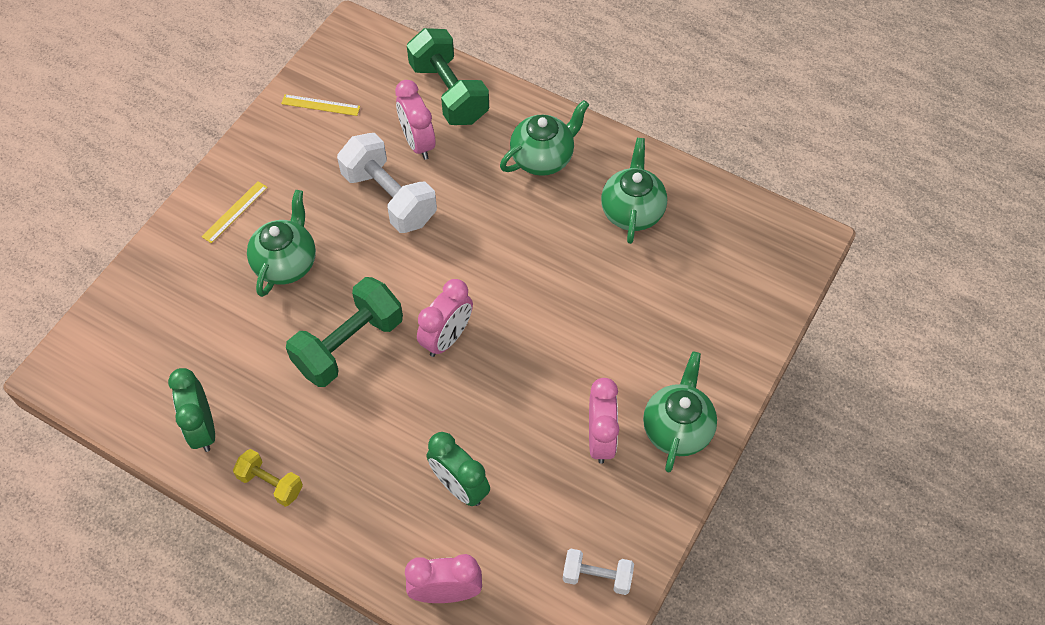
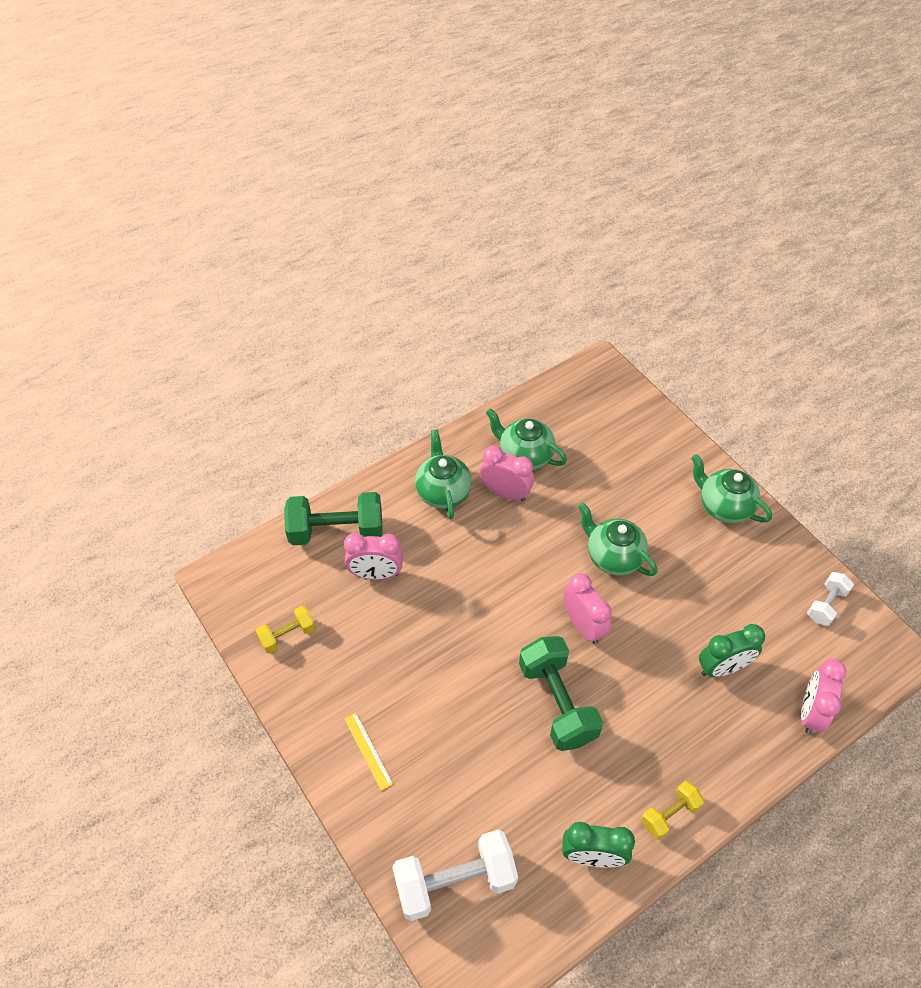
camera: 65 degrees left, 5 degrees down
green teapot [247,190,316,297] -> green teapot moved to [578,503,657,576]
yellow ruler [281,94,360,116] -> yellow dumbbell [256,606,316,653]
white dumbbell [337,133,437,233] -> white dumbbell moved to [392,830,518,921]
pink clock [589,378,619,464] -> pink clock moved to [480,445,534,501]

